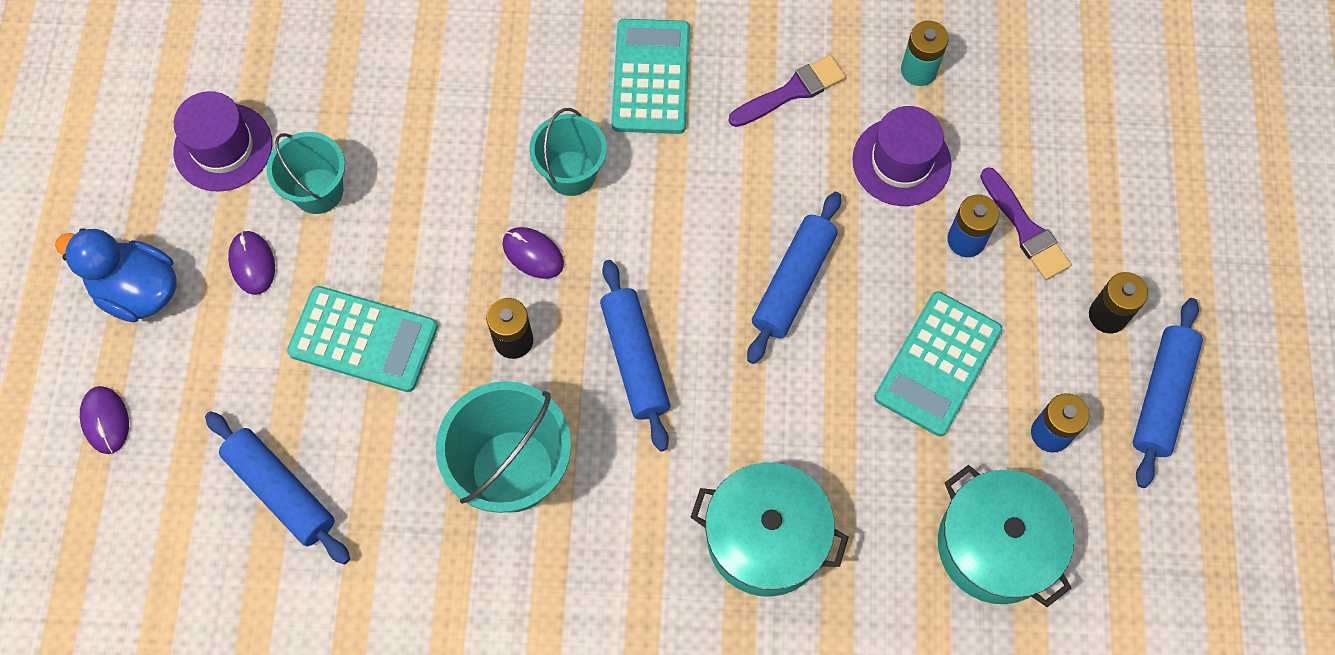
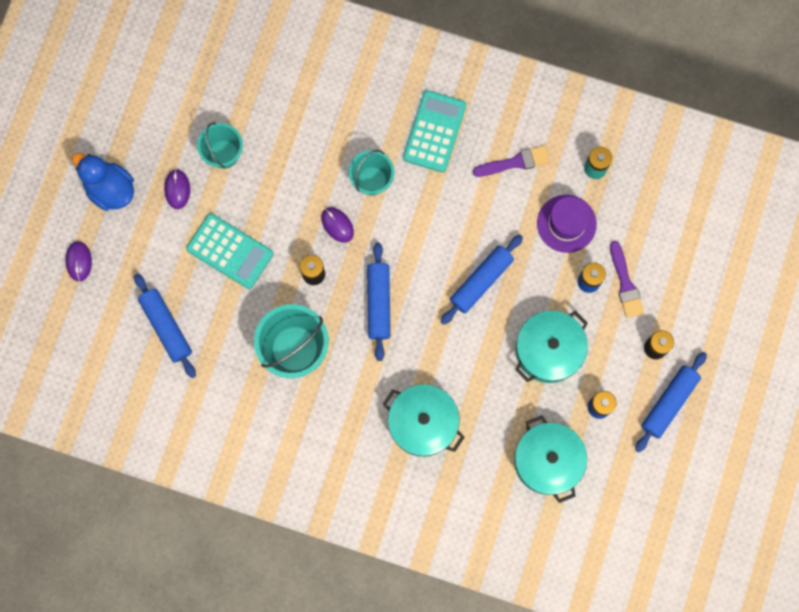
camera: 15 degrees right, 10 degrees up
purple hat [173,91,272,192] -> none
turquoise calculator [874,291,1003,436] -> turquoise pot [515,310,588,383]

